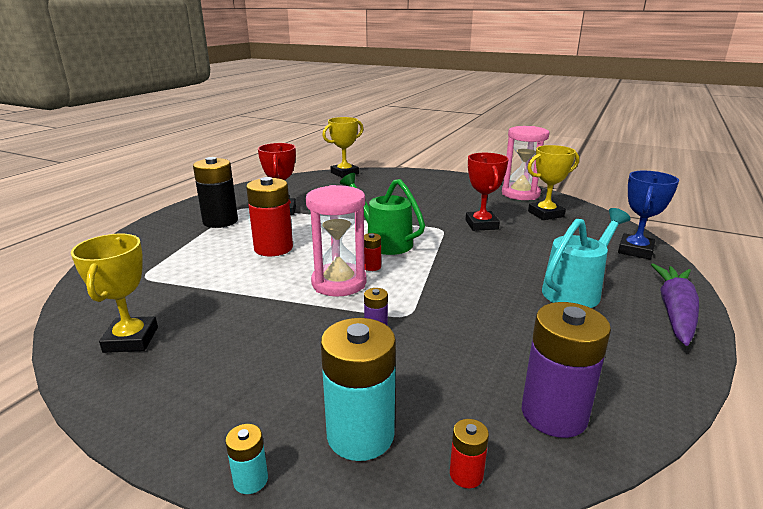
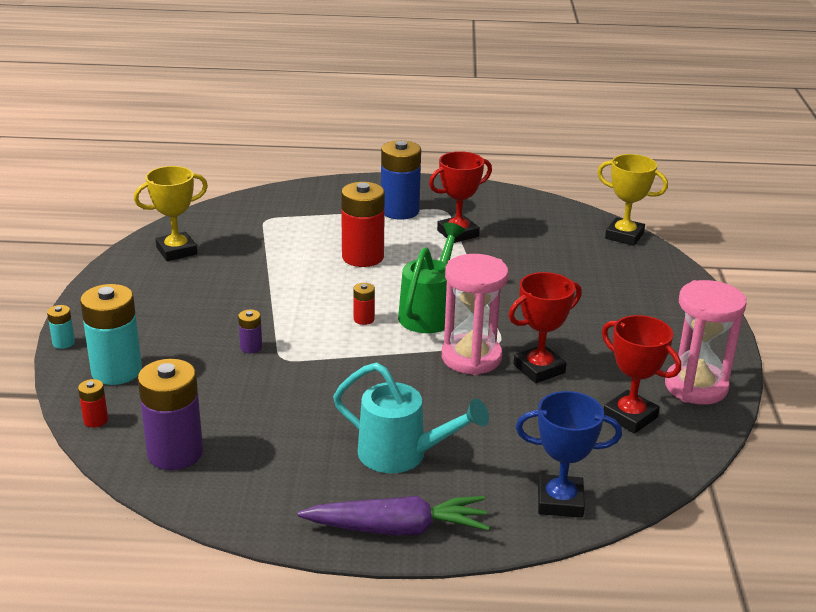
camera: 65 degrees right, 5 degrees up
black battery [193,157,238,228] -> blue battery [381,140,421,219]
pink hourglass [306,185,367,296] -> pink hourglass moved to [442,254,509,375]
yellow trophy [527,145,579,220] -> red trophy [602,315,681,433]

